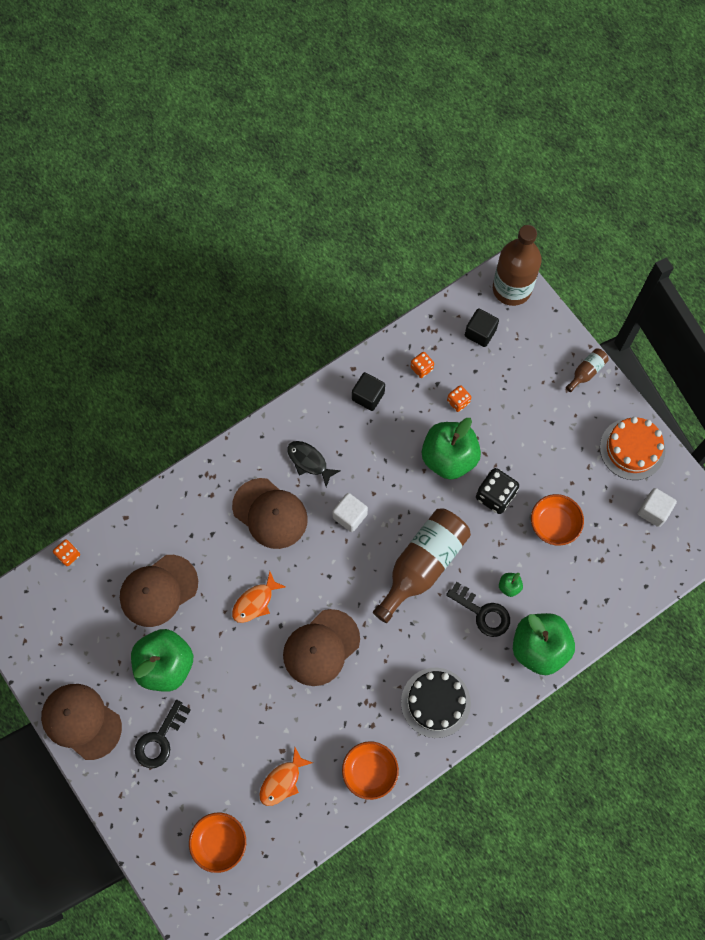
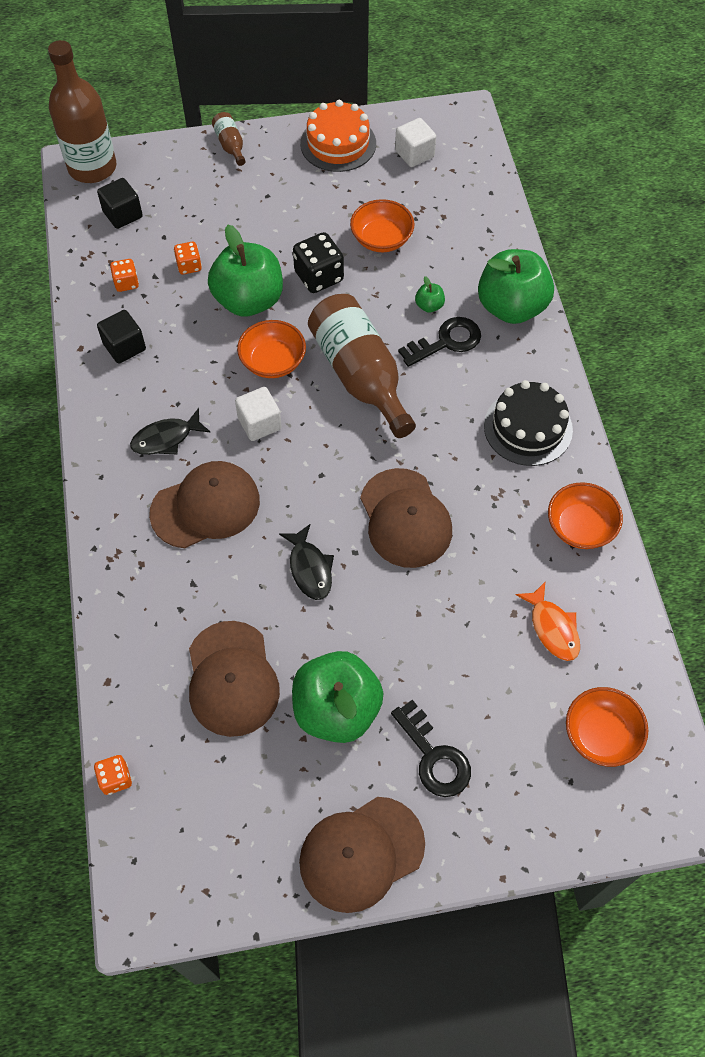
camera: 65 degrees left, 10 degrees down
orange fish [232,571,285,623] -> black fish [279,524,334,600]
none -> orange bowl [237,320,306,378]

